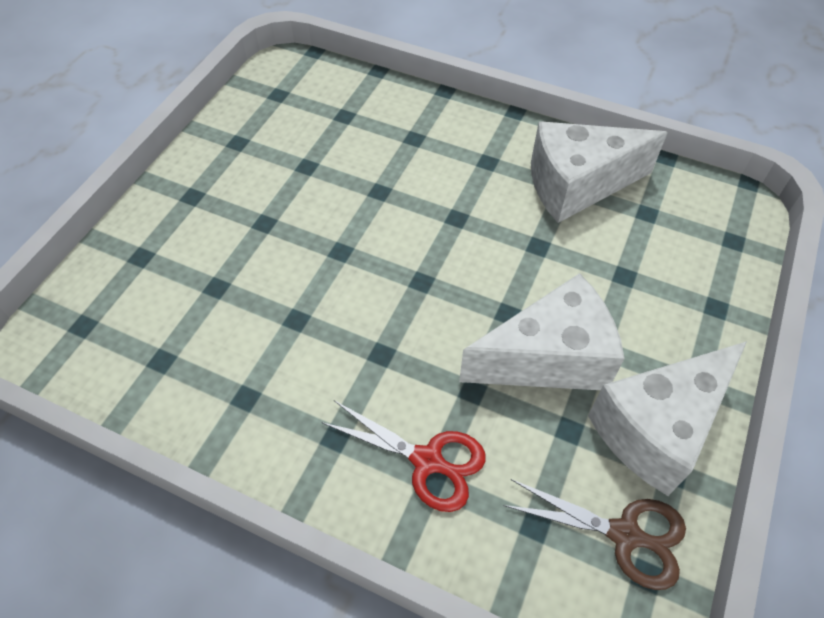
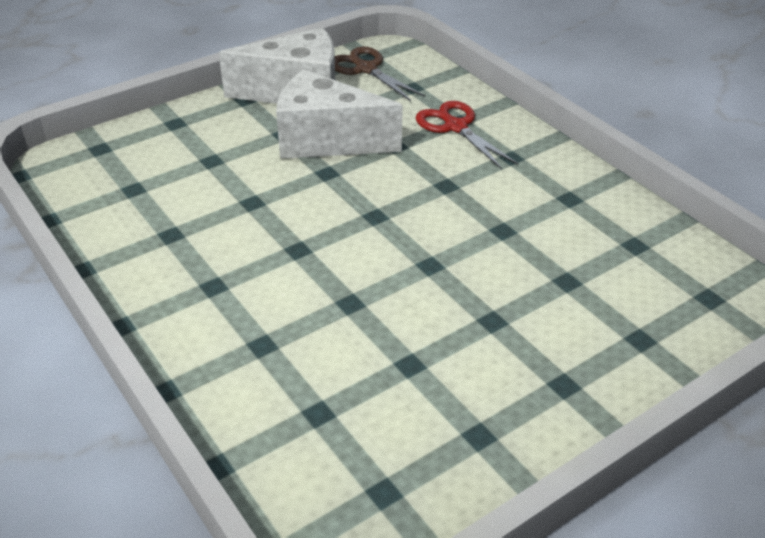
camera: 150 degrees left, 15 degrees down
white cheese [531,122,668,223] -> none

